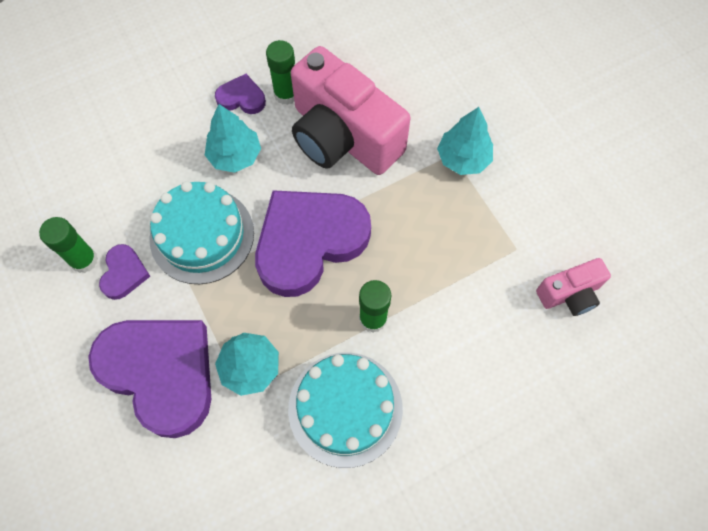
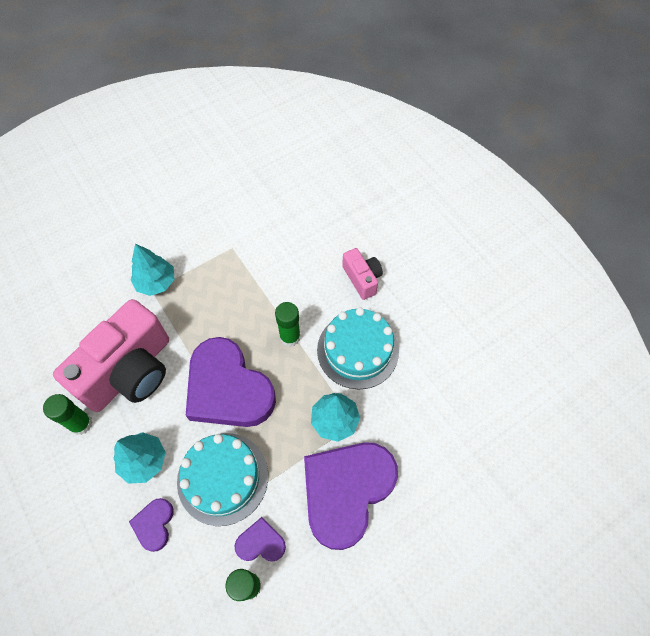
camera: 95 degrees left, 5 degrees down
purple heart [215,74,266,114] -> purple heart moved to [129,498,174,552]
pink camera [536,258,611,316] -> pink camera moved to [342,248,383,300]

